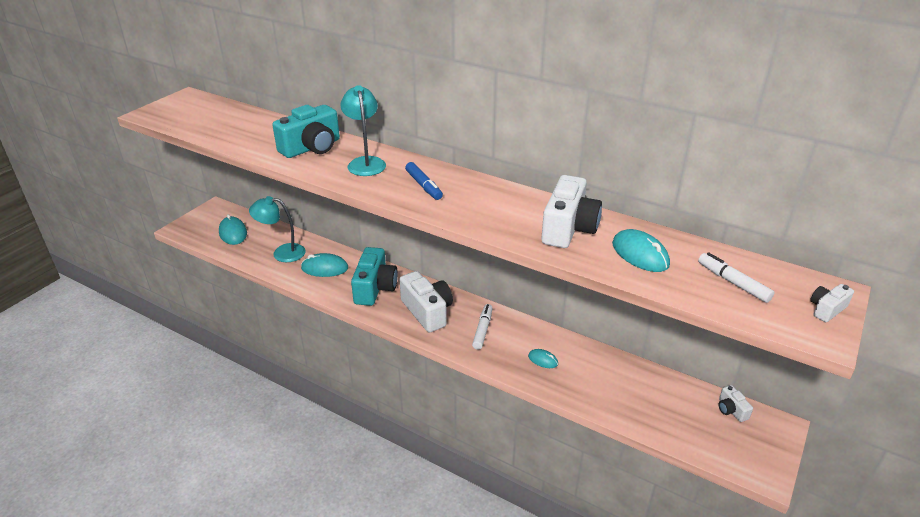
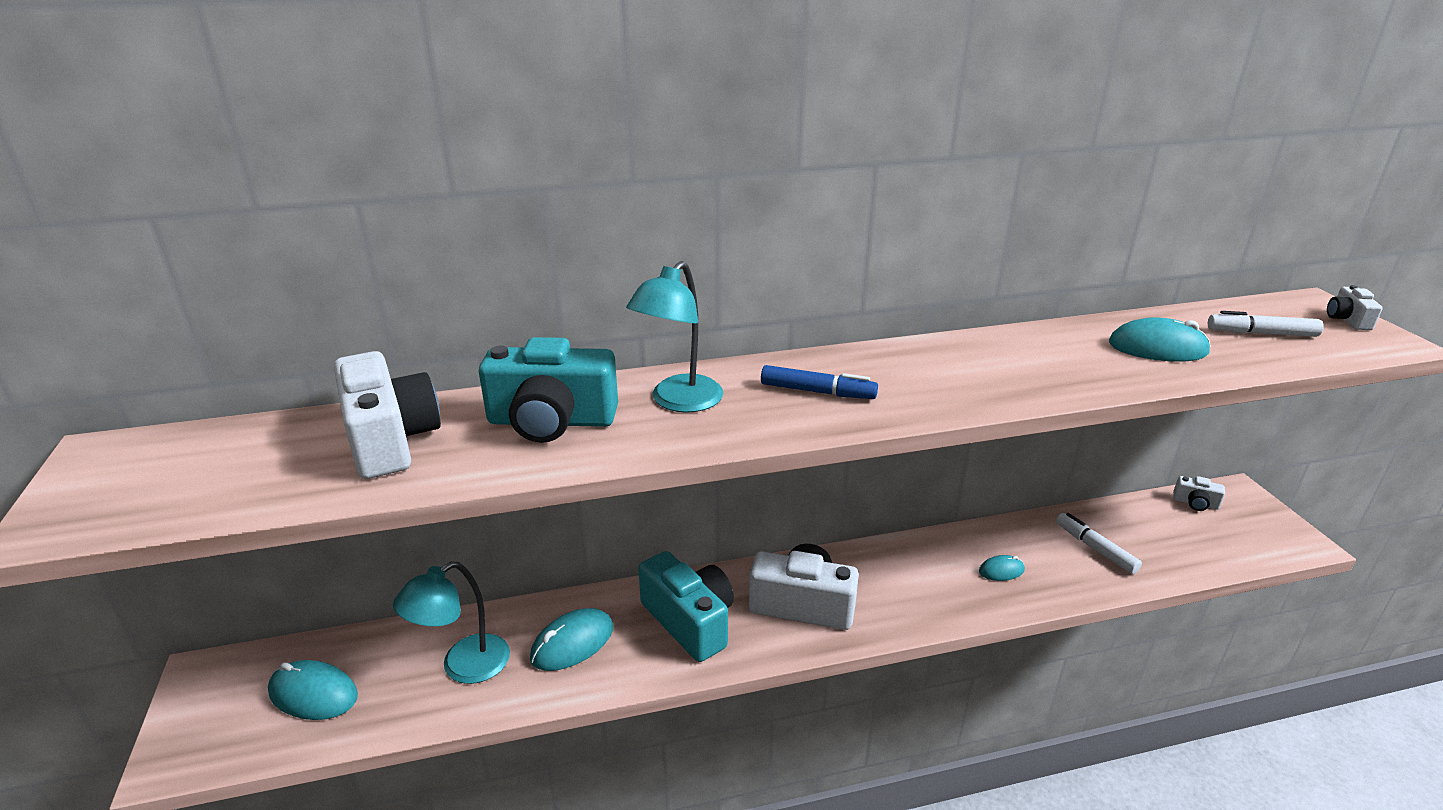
camera: 45 degrees left, 5 degrees down
turquoise camera [272,105,340,158] -> turquoise camera turned 90 degrees clockwise [479,337,618,443]
turquoise lamp [341,85,386,176] -> turquoise lamp turned 90 degrees counterclockwise [626,261,723,413]
white marker [472,304,492,350] -> white marker moved to [1056,513,1142,574]
white camera [541,175,602,248] -> white camera moved to [334,351,441,479]

